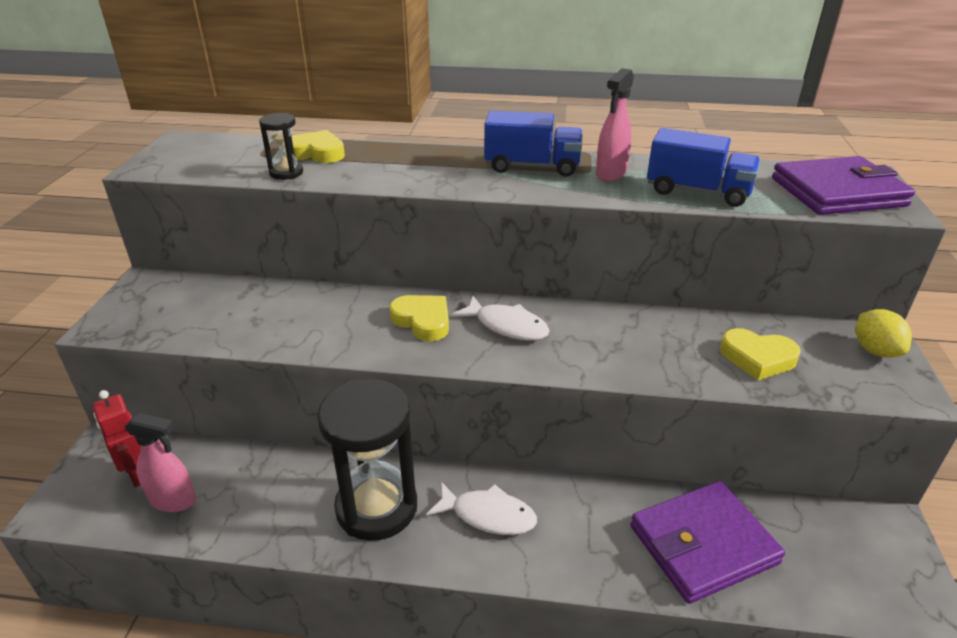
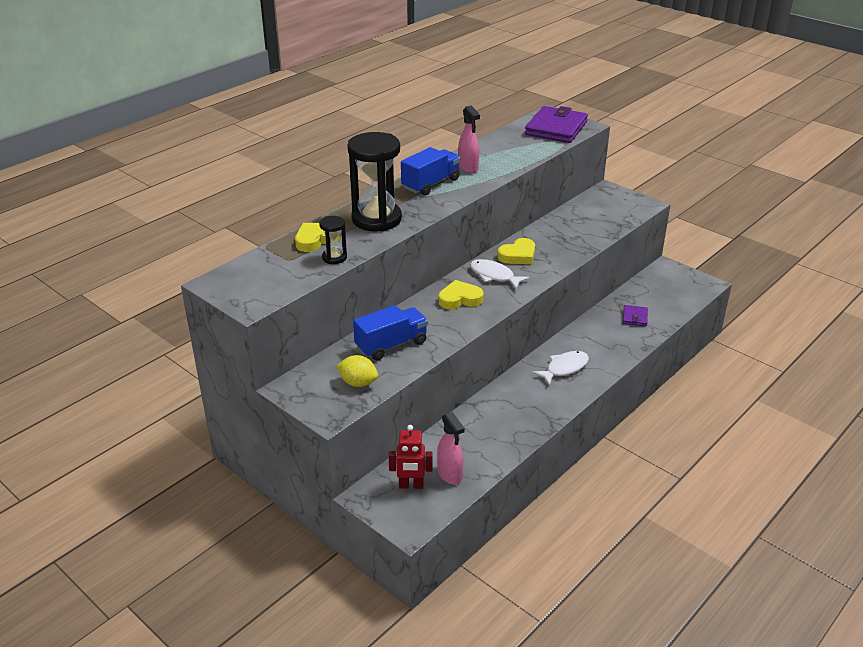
camera: 55 degrees left, 0 degrees up
pink spray bottle [125,413,196,512] -> pink spray bottle turned 105 degrees clockwise [437,412,465,485]
black hourglass [317,379,417,541] -> black hourglass moved to [347,132,402,232]
white fish [452,296,550,341] -> white fish turned 120 degrees counterclockwise [470,259,530,289]
purple wallet [630,481,785,604] -> purple wallet [622,305,648,327], size x0.47
blue truck [647,128,760,207] -> blue truck moved to [353,305,428,360]
yellow heart [720,328,801,380] -> yellow heart moved to [498,238,535,264]
yellow lemon [856,309,912,357] -> yellow lemon moved to [336,355,378,387]

